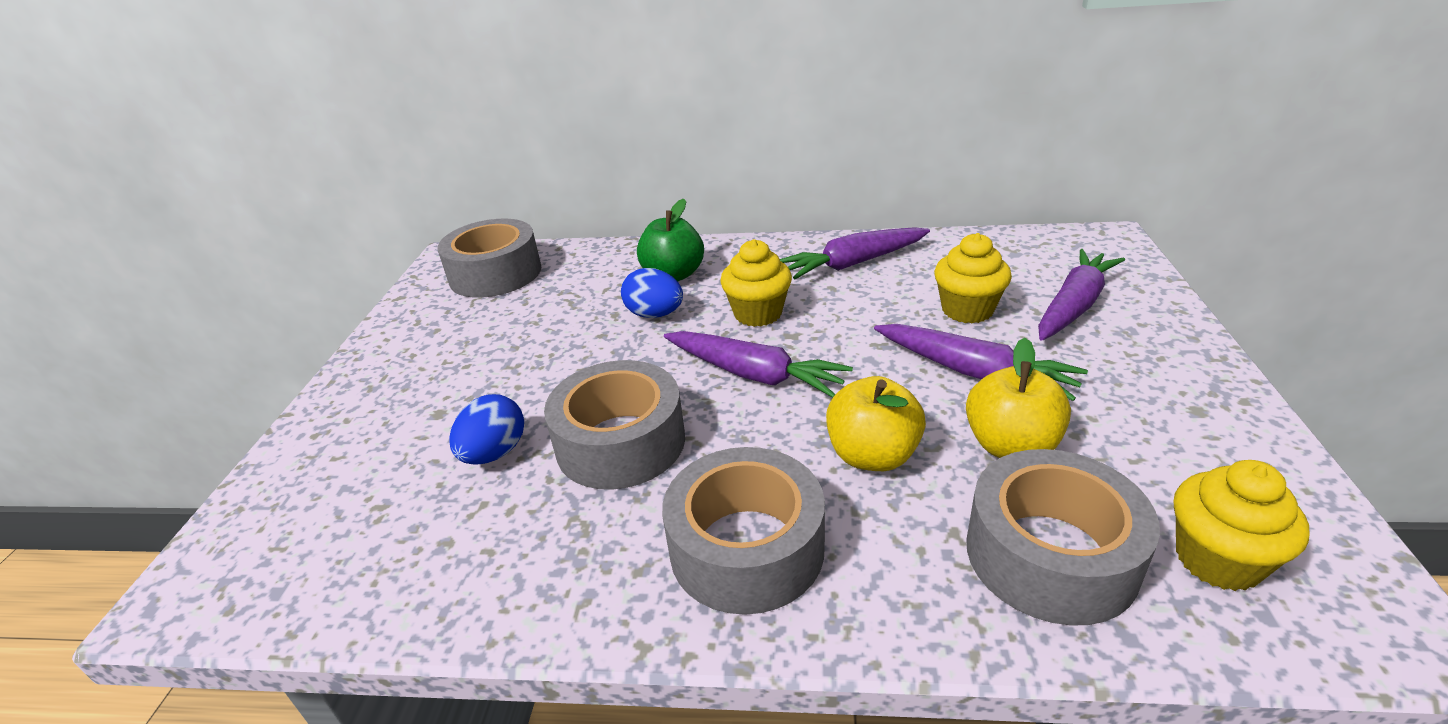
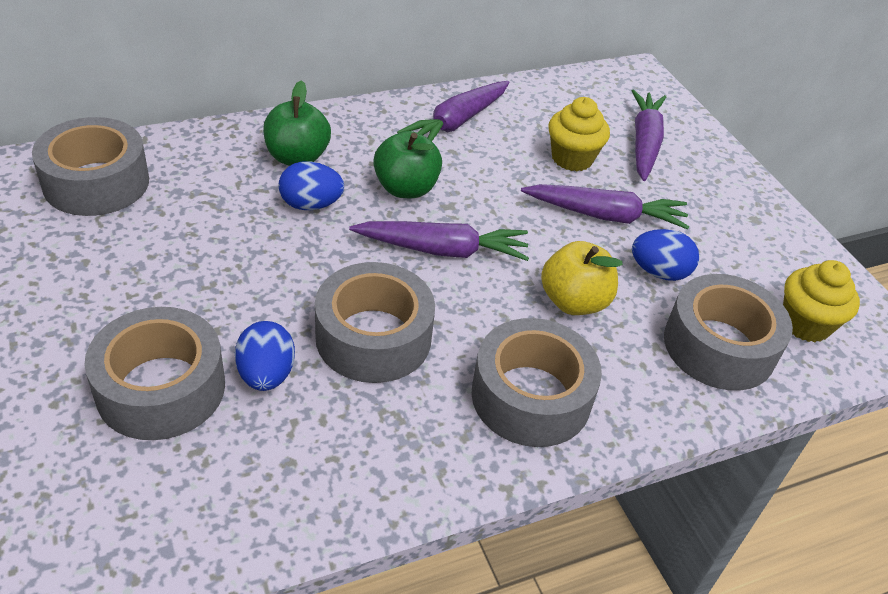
camera: 35 degrees left, 10 degrees up
yellow cupcake [720,239,792,327] -> green apple [373,131,442,198]
yellow apple [966,338,1071,458] -> blue egg [632,229,699,281]
none -> grey tape [85,307,225,440]

